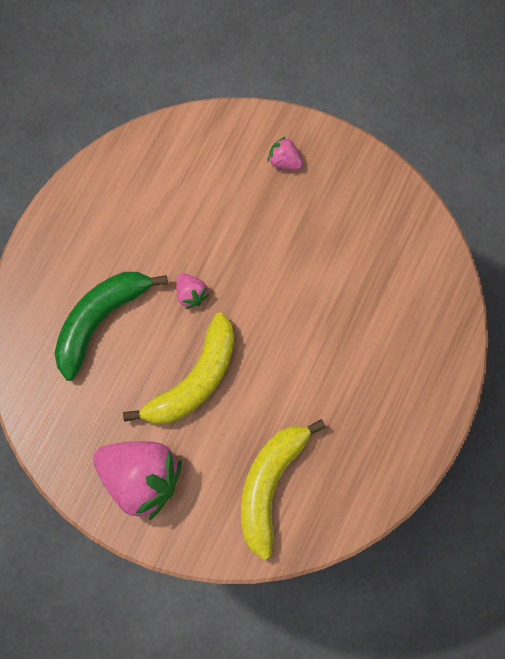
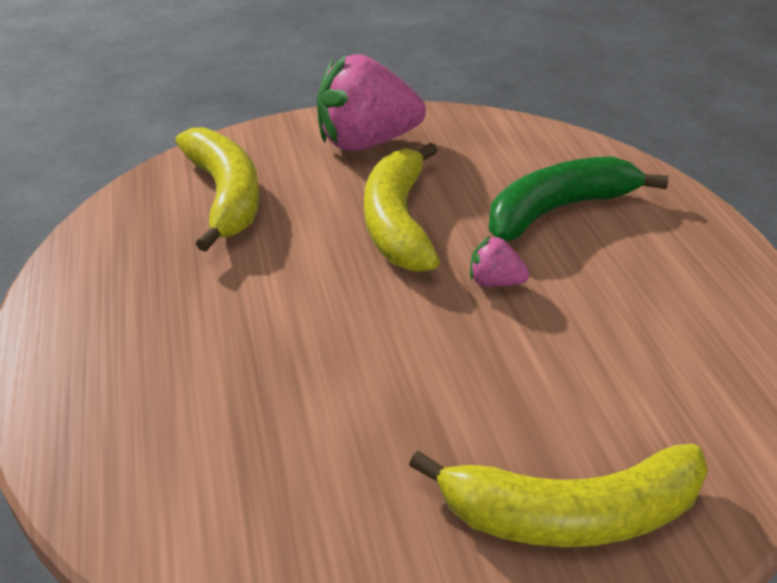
camera: 140 degrees right, 35 degrees down
green banana [55,272,168,381] -> green banana turned 120 degrees counterclockwise [489,157,669,241]
pink strawberry [268,136,303,170] -> yellow banana [409,444,708,547]

